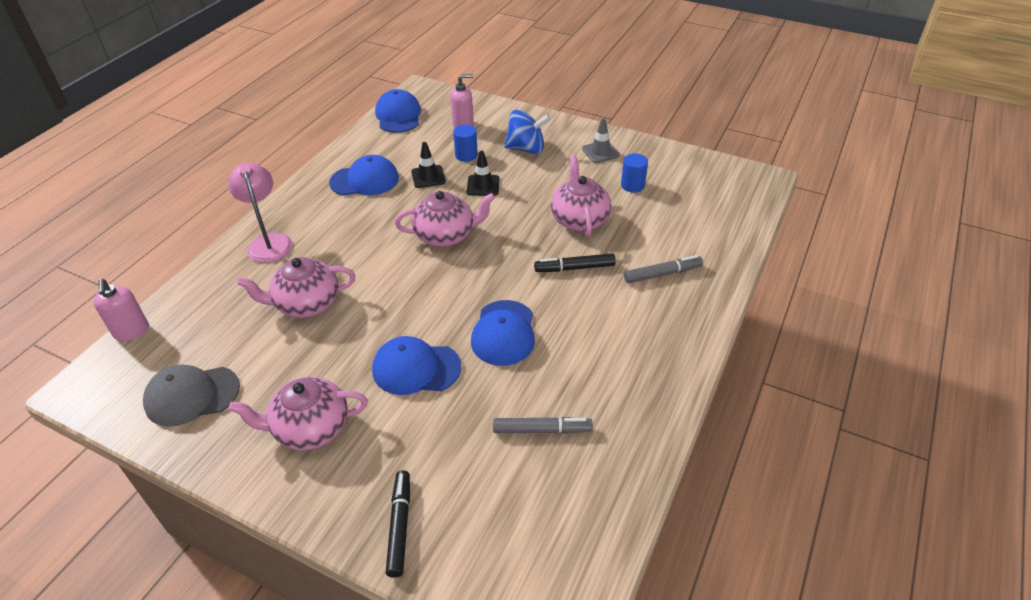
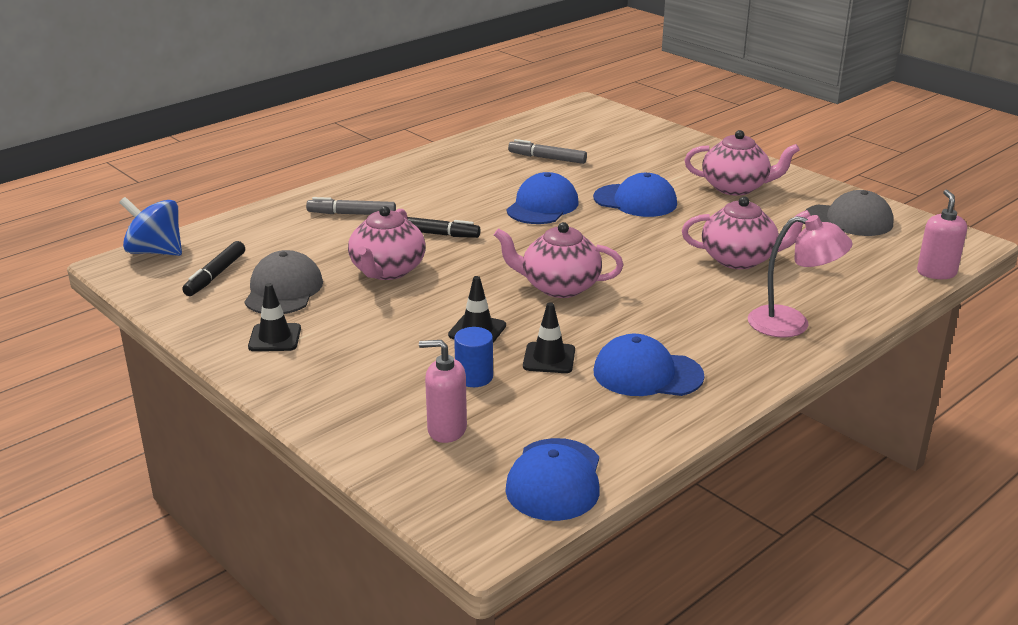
camera: 160 degrees left, 15 degrees down
pink lamp [228,162,292,263] -> pink lamp turned 75 degrees counterclockwise [748,215,852,338]
black marker [386,470,410,578] -> black marker moved to [182,241,245,296]
blue spinning top [504,110,551,154] -> blue spinning top moved to [119,197,182,256]
grey traffic cone [582,117,620,163] -> black traffic cone [248,283,301,351]
blue cylinder [621,154,648,193] -> grey cap [244,250,323,314]

